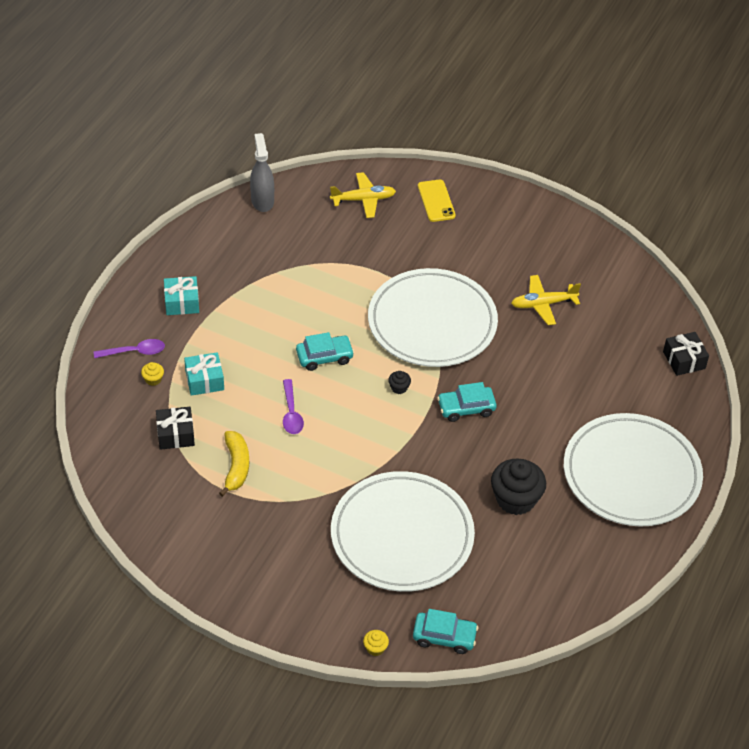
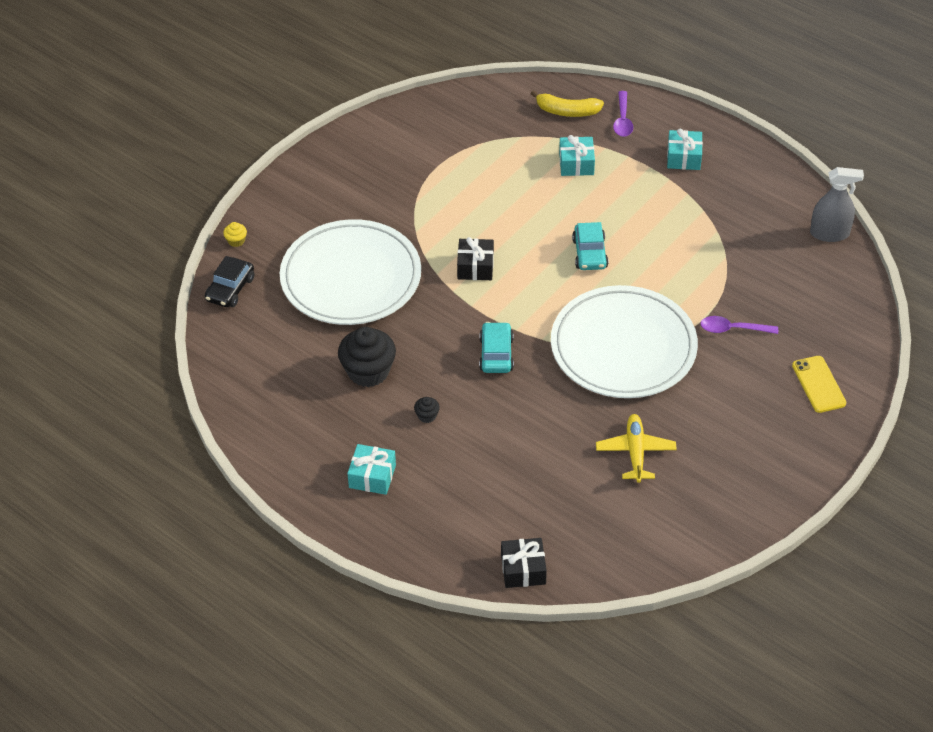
camera: 105 degrees right, 0 degrees up
yellow cupcake [141,362,164,386] -> none
black gift [156,407,195,450] -> black gift moved to [457,237,494,280]
yellow banana [219,431,249,497] -> yellow banana moved to [530,90,604,117]
purple spoon [283,379,304,434] -> purple spoon moved to [700,316,778,334]
yellow plane [330,172,396,218] -> none
black cupcake [388,371,411,394] -> black cupcake moved to [414,397,440,423]
turquoise car [413,609,478,654] -> black car [205,256,254,307]
yellow phone [418,179,456,222] -> yellow phone turned 75 degrees clockwise [792,356,846,413]
white plate [564,413,703,527] -> turquoise gift [347,444,396,495]

